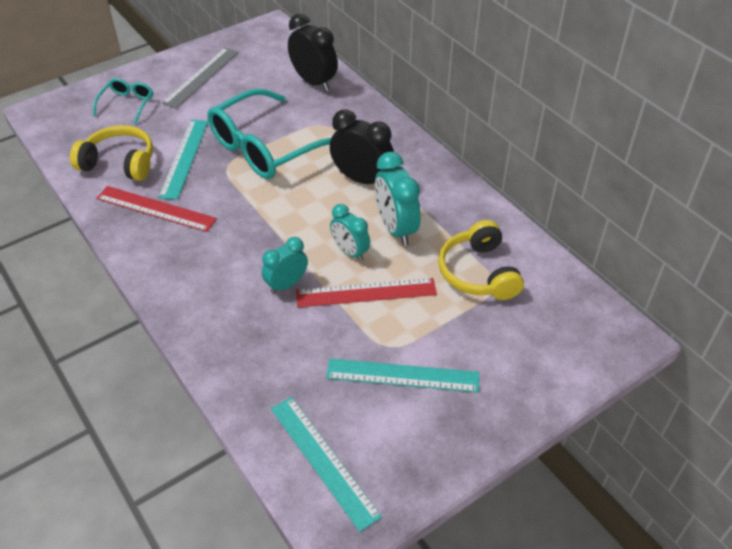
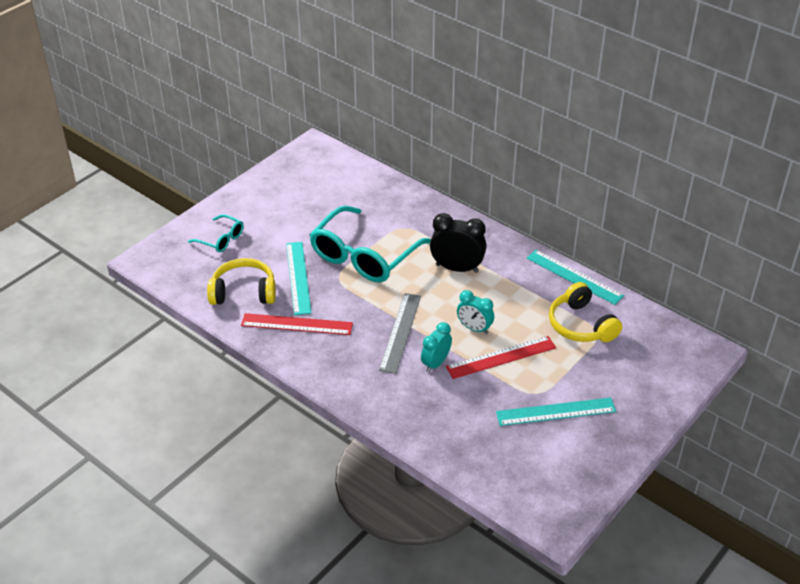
camera: 15 degrees left, 5 degrees down
turquoise glasses [93,78,153,124] -> turquoise glasses turned 120 degrees clockwise [188,214,244,252]
grey ruler [162,47,239,109] -> grey ruler moved to [379,293,421,374]
turquoise ruler [271,397,382,532] -> turquoise ruler moved to [527,250,624,305]
black clock [288,14,338,91] -> none
turquoise clock [375,152,420,246] -> none

